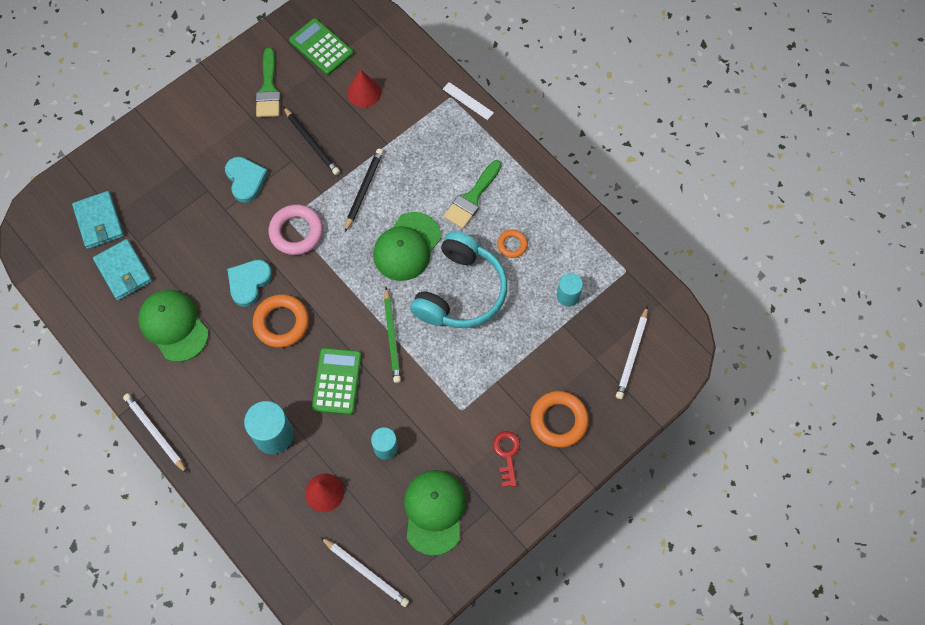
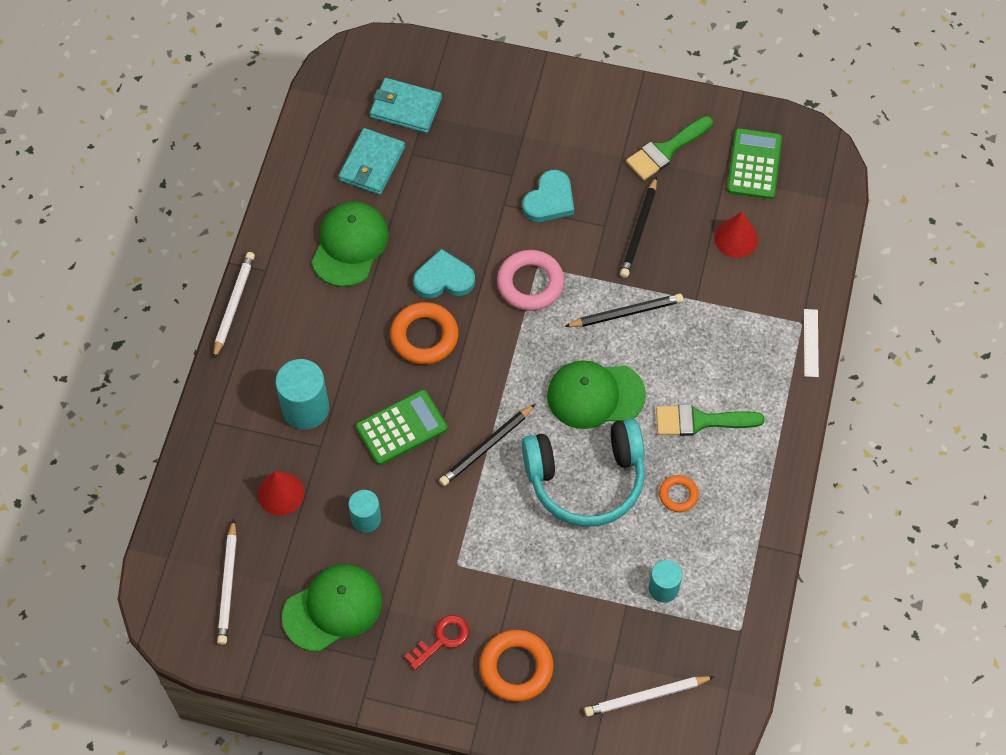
camera: 55 degrees right, 5 degrees down
turquoise wallet [72,191,124,249] -> turquoise wallet turned 75 degrees clockwise [370,78,442,133]
green pencil [384,287,401,383] -> black pencil [439,404,535,486]

